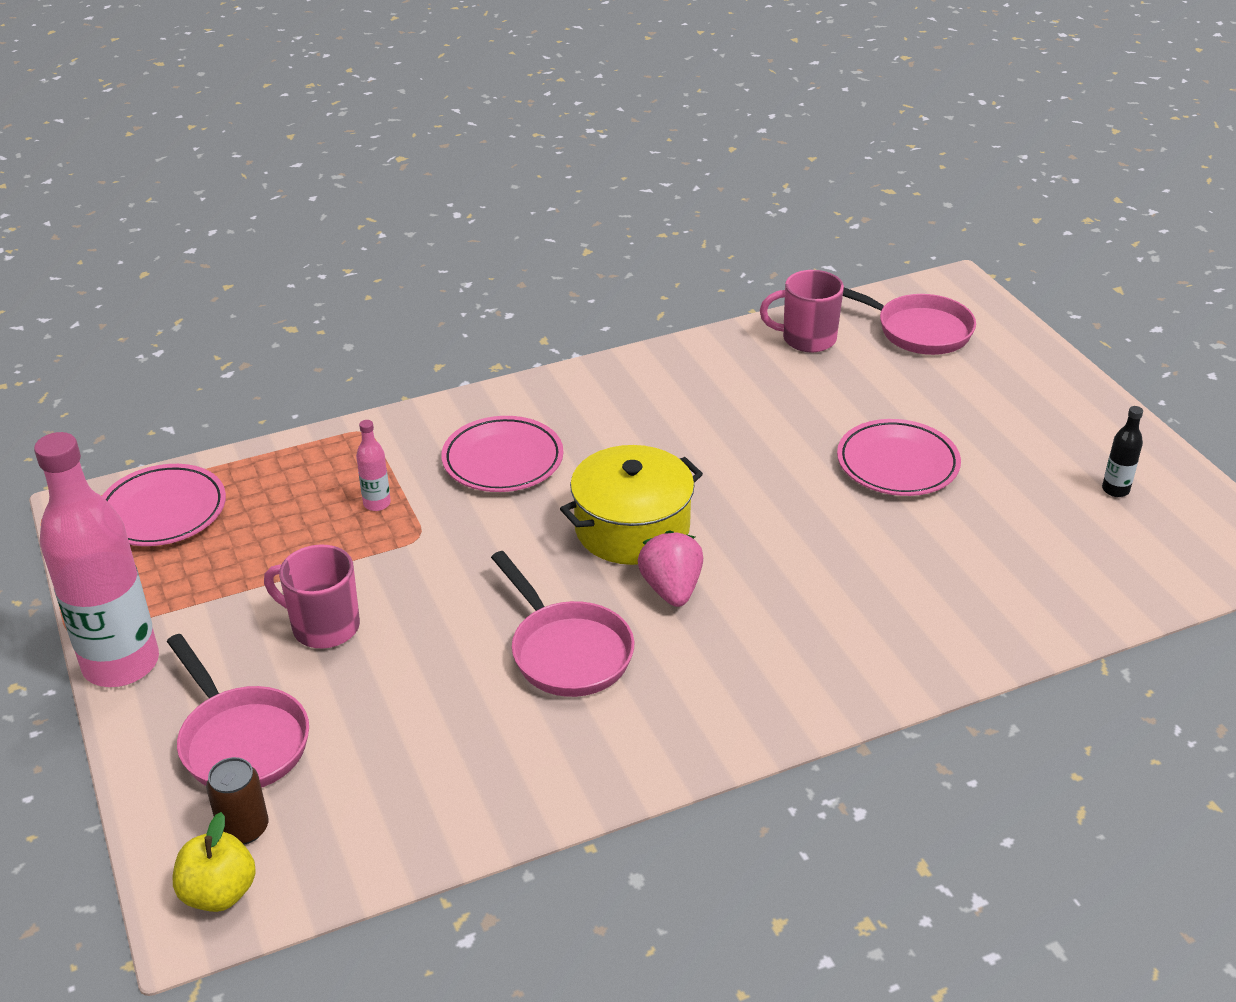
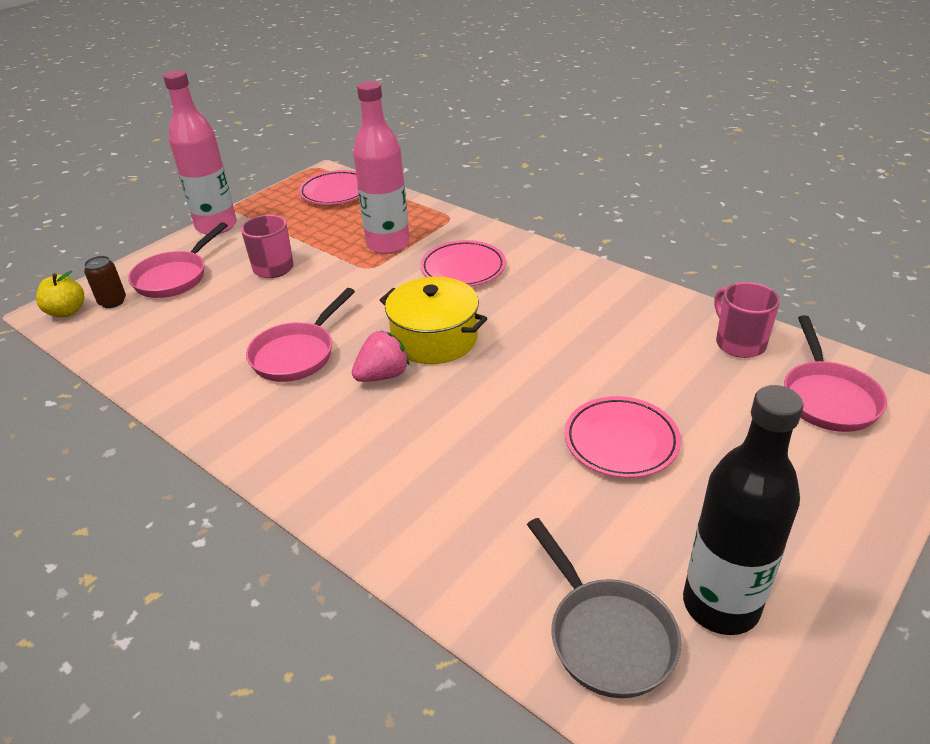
camera: 65 degrees right, 0 degrees up
pink bottle [356,420,391,511] -> pink bottle [353,81,410,254], size x2.47
black bottle [1102,406,1143,497] -> black bottle [683,385,804,635], size x2.47
none -> grey pan [527,518,681,698]

